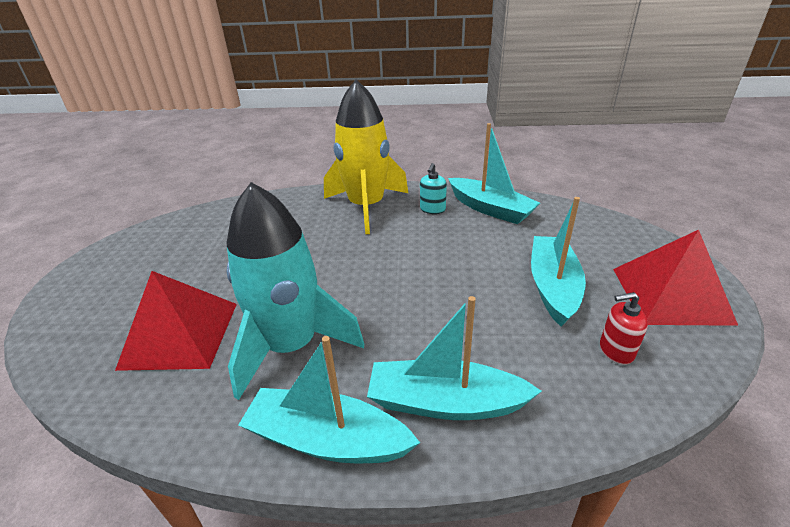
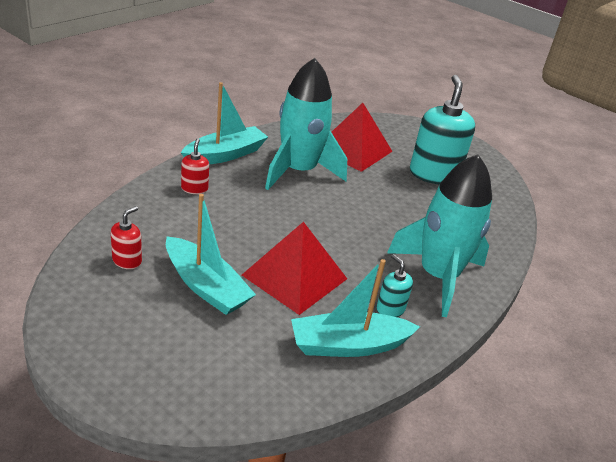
camera: 120 degrees right, 0 degrees up
yellow rocket [324,79,408,234] -> turquoise rocket [387,154,492,317]
turquoise boat [367,296,542,420] -> red soap dispenser [181,138,209,194]
red pyramid [613,230,738,326] -> red pyramid moved to [242,222,347,315]
none -> turquoise soap dispenser [410,75,475,184]

